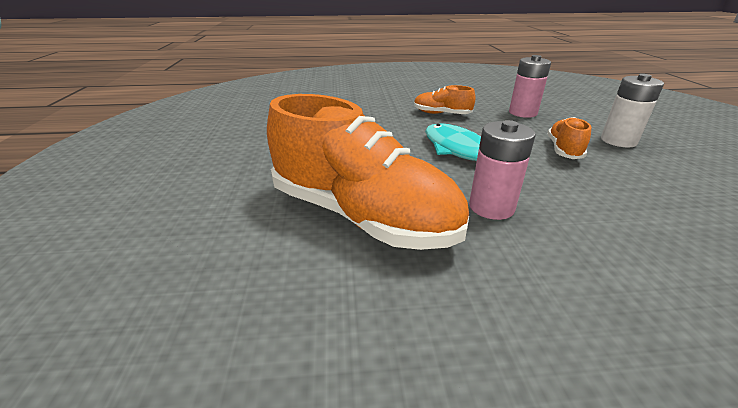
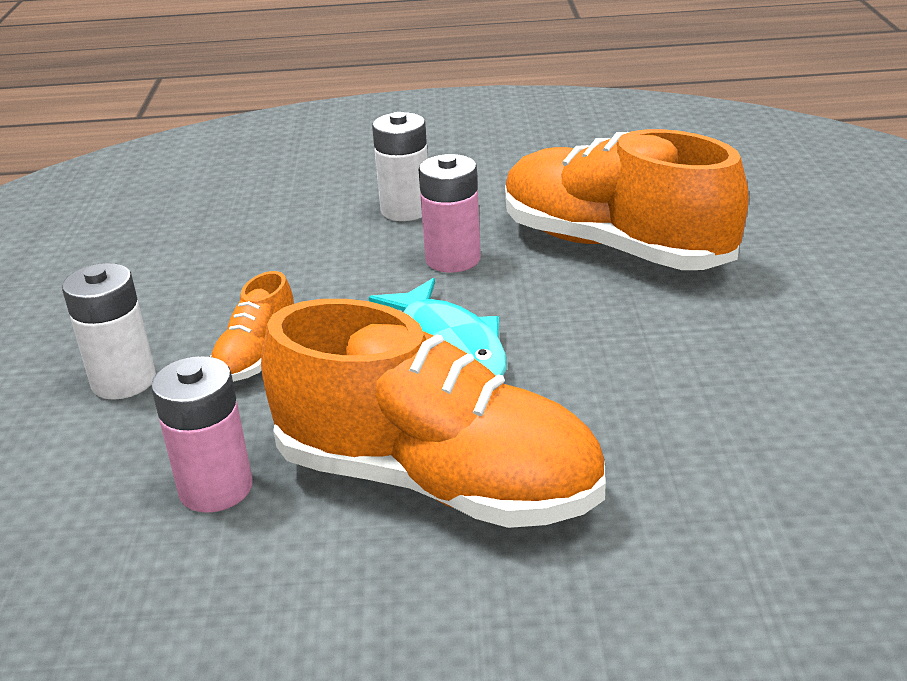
camera: 175 degrees left, 0 degrees up
orange shoe [414,85,476,114] -> orange shoe [261,299,606,528], size x2.20
none -> white battery [372,112,428,221]

